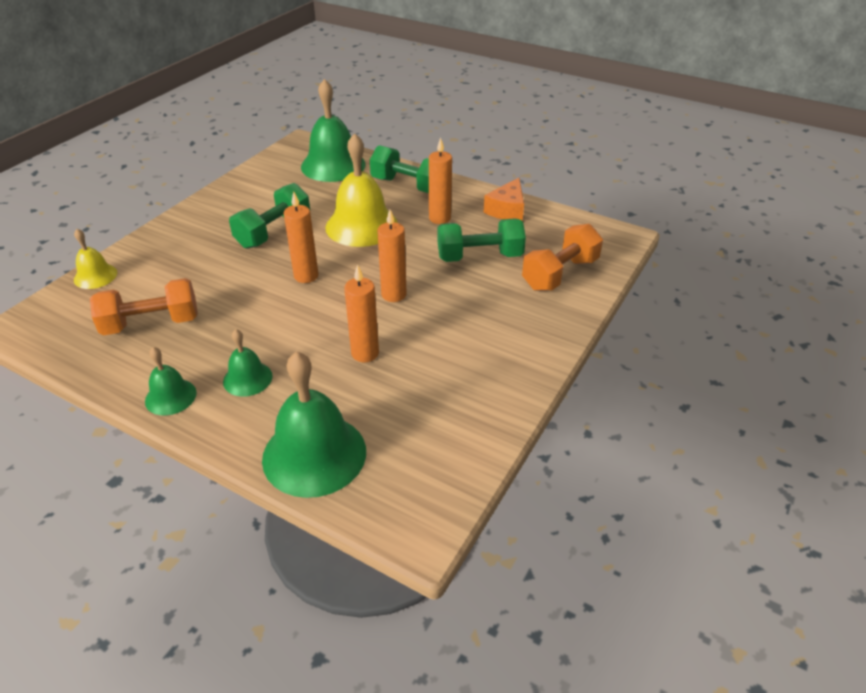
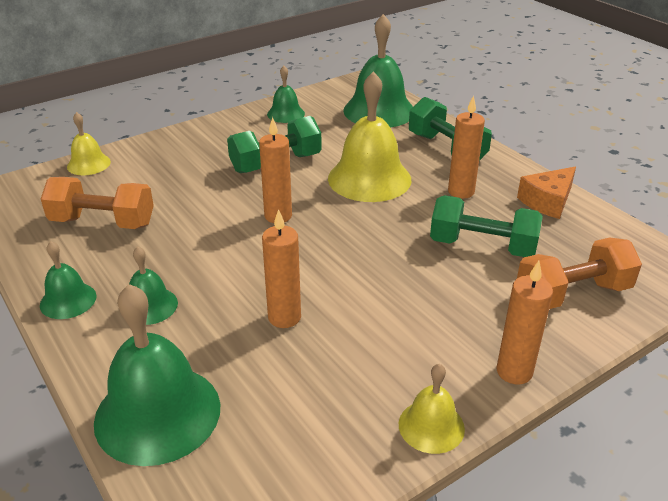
camera: 25 degrees right, 5 degrees down
orange candle [377,210,407,302] -> orange candle moved to [496,261,553,385]
none -> green bell [267,66,305,123]
none -> yellow bell [399,364,465,454]

